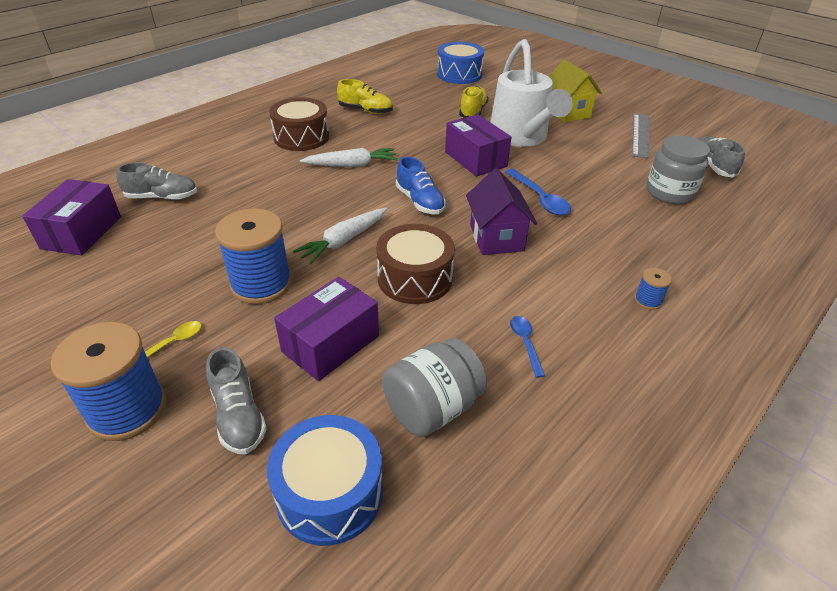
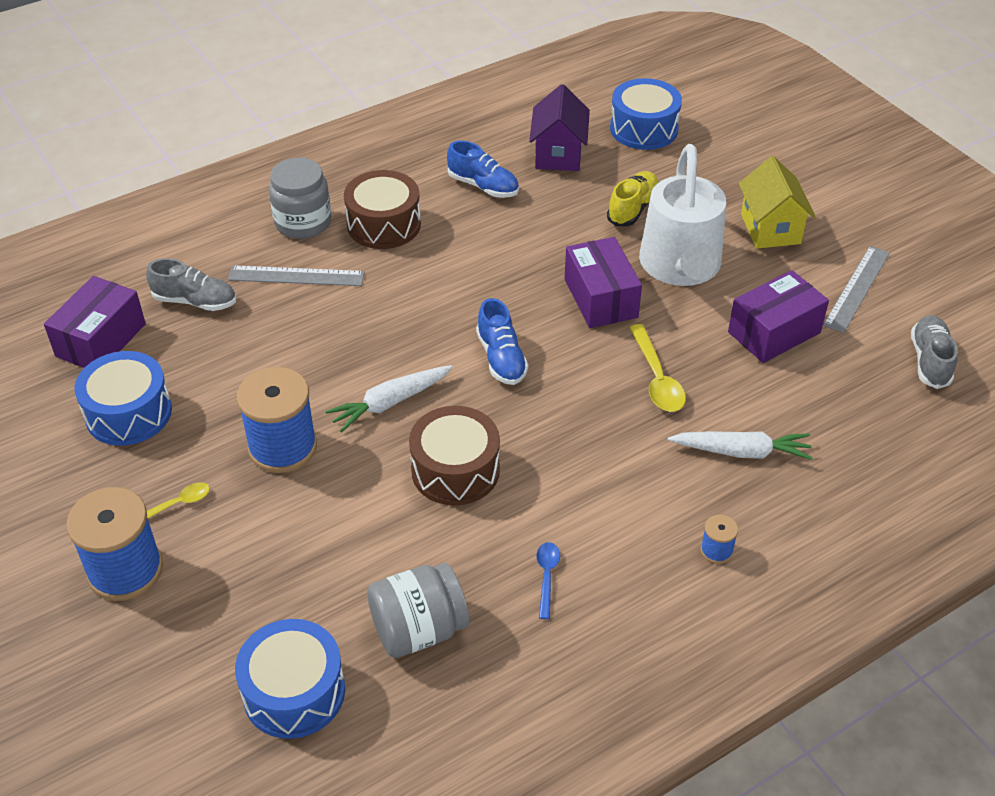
camera: 15 degrees right, 5 degrees up
grey shoe [206,347,267,454] -> none
purple box [274,276,379,381] -> purple box moved to [728,270,829,363]
white carrot [300,148,398,167] -> white carrot moved to [668,431,813,460]
yellow shoe [337,79,393,114] -> blue shoe [447,140,519,198]
purple house [466,169,537,255] -> purple house moved to [529,84,590,171]
blue spoon [505,169,571,216] -> yellow spoon [629,324,686,412]
grey jar [646,136,710,204] -> grey jar moved to [269,158,331,239]
none -> blue drum [75,351,172,446]
none -> grey ruler [228,265,365,286]

